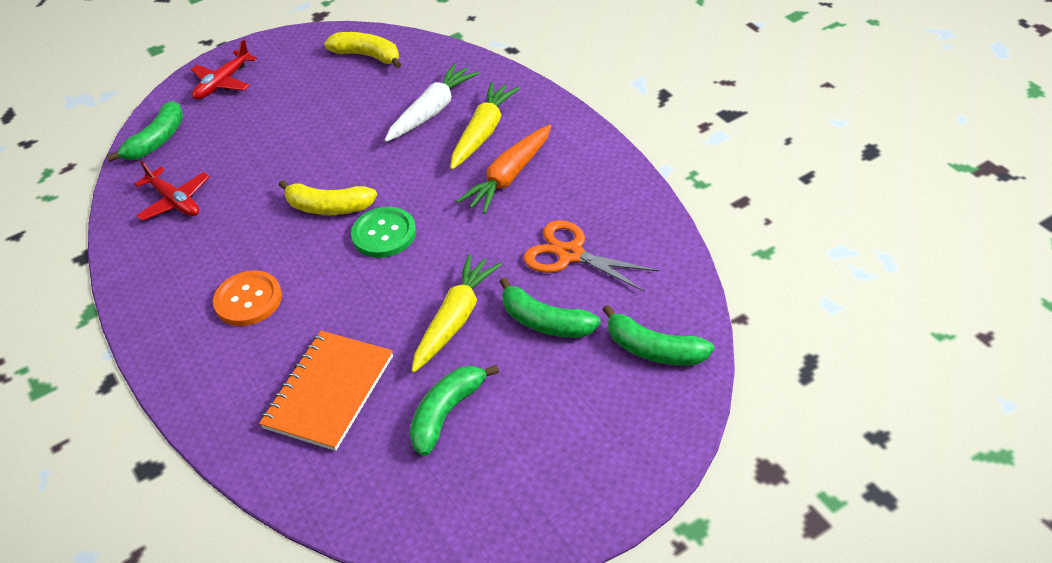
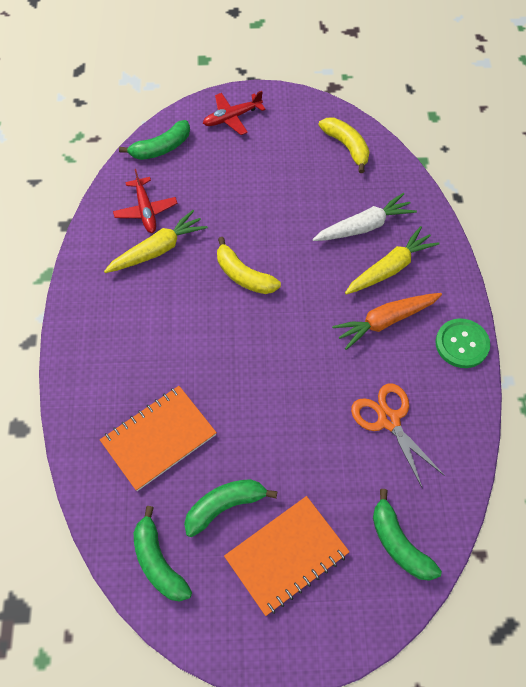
camera: 25 degrees right, 15 degrees up
orange button [213,270,282,326] -> none
green button [351,207,416,258] -> green button moved to [435,318,490,368]
yellow carrot [412,254,502,373] -> yellow carrot moved to [104,210,208,273]
green banana [500,277,601,338] -> green banana moved to [134,506,192,602]
none -> orange notebook [224,496,350,616]

